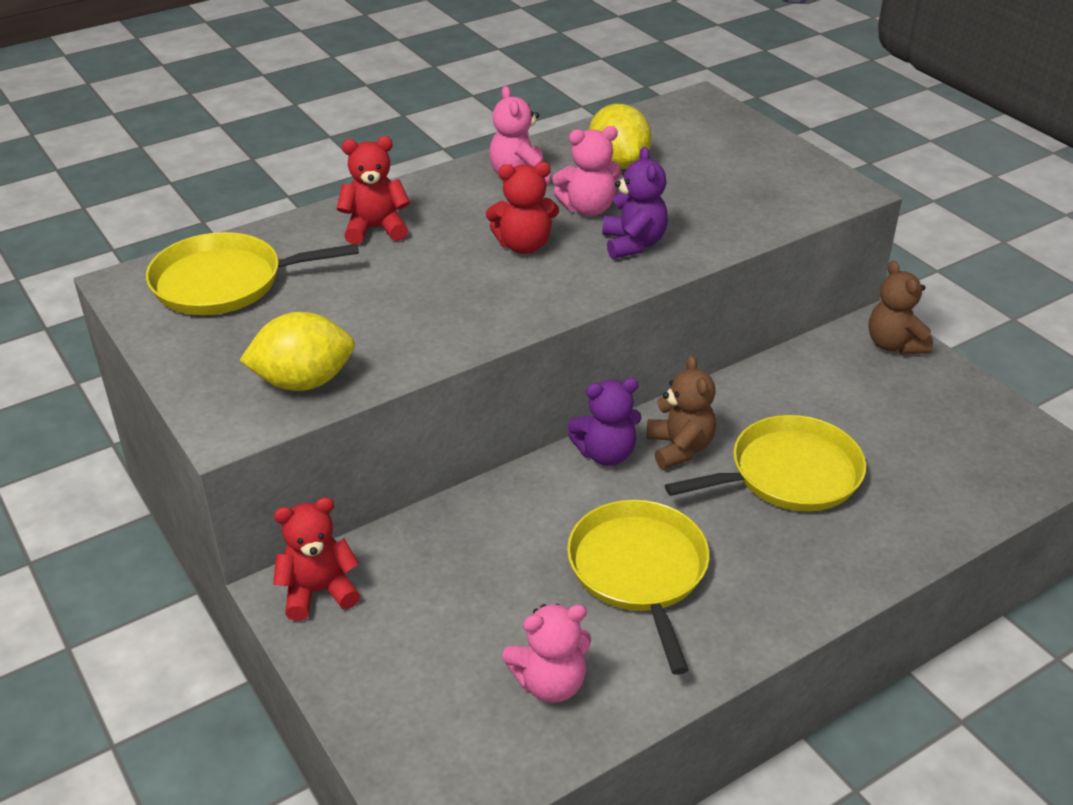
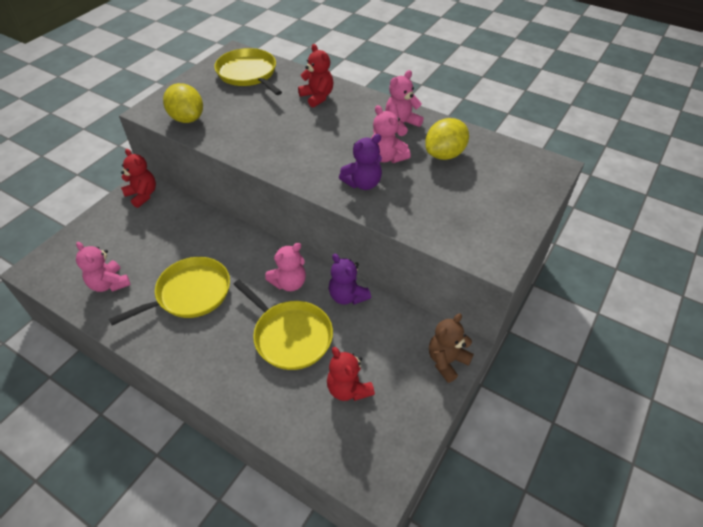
camera: 65 degrees right, 10 degrees up
red teddy bear [486,162,559,254] -> red teddy bear moved to [327,347,375,401]
purple teddy bear [567,378,641,466] -> purple teddy bear moved to [329,254,371,305]
brown teddy bear [647,355,716,469] -> pink teddy bear [265,243,306,291]

